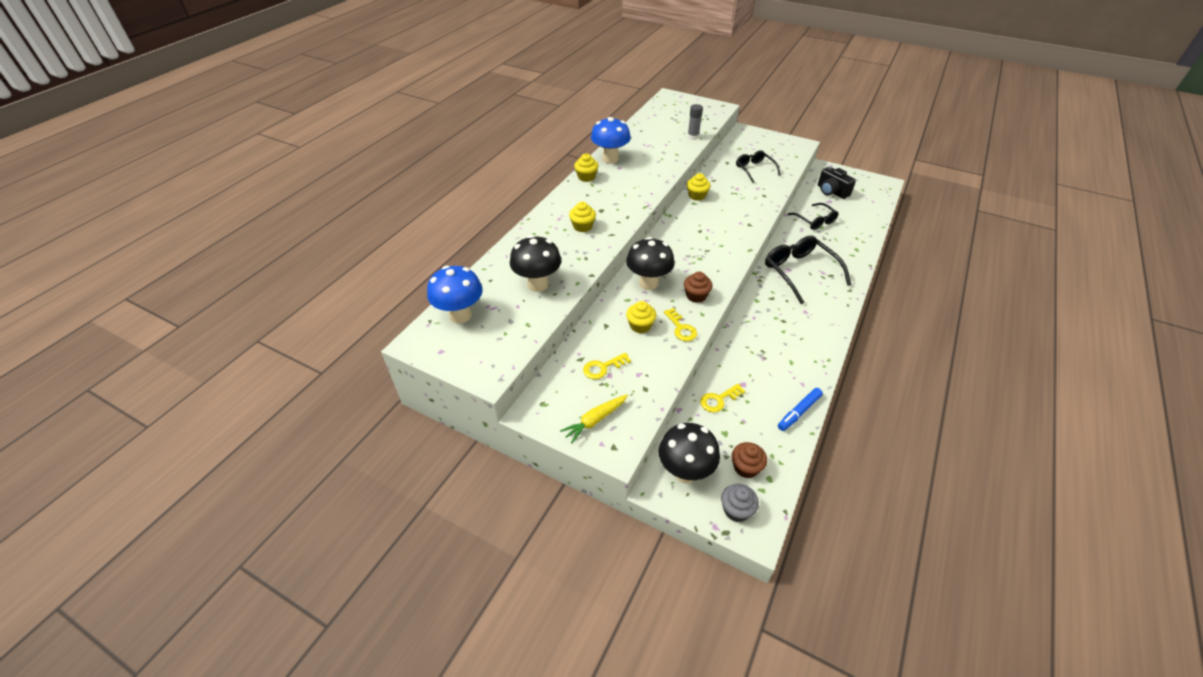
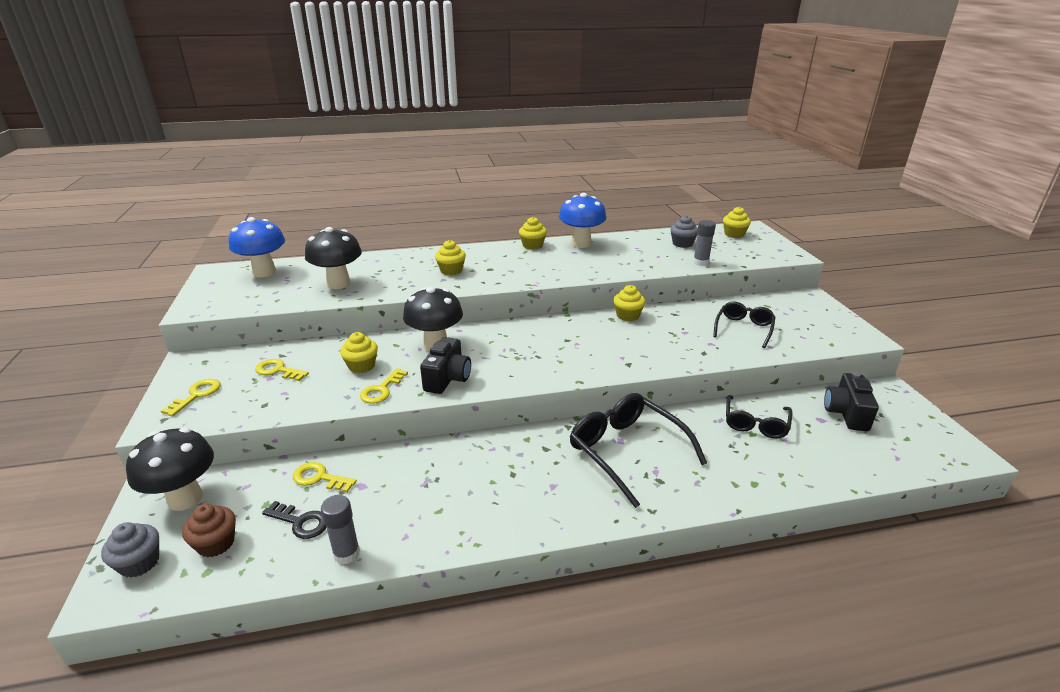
camera: 50 degrees right, 15 degrees down
yellow carrot [560,394,628,443] -> yellow key [161,379,221,416]
brown cupcake [684,271,713,303] -> black camera [420,337,471,394]
black glasses [765,235,852,304] -> black glasses turned 60 degrees counterclockwise [570,393,707,508]
blue marker [778,388,823,431] -> grey glue stick [321,495,360,565]
none -> black key [262,501,326,539]
none -> grey cupcake [670,215,698,248]
none -> yellow cupcake [723,207,751,238]

